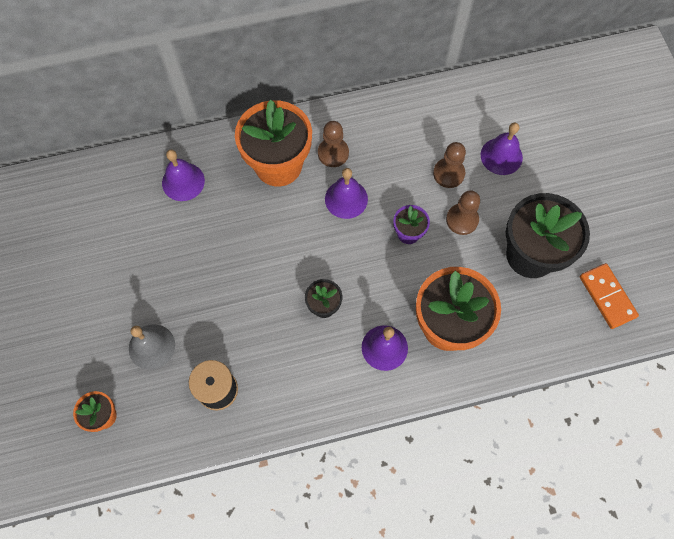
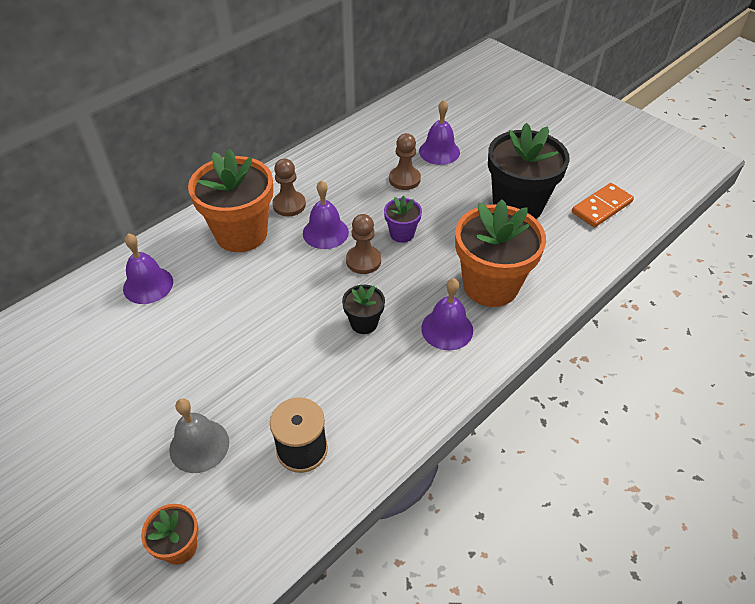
camera: 30 degrees left, 20 degrees down
brown pawn [446,190,480,235] -> brown pawn moved to [346,214,381,274]
orange domino [580,263,639,329] -> orange domino turned 75 degrees counterclockwise [572,183,634,227]

